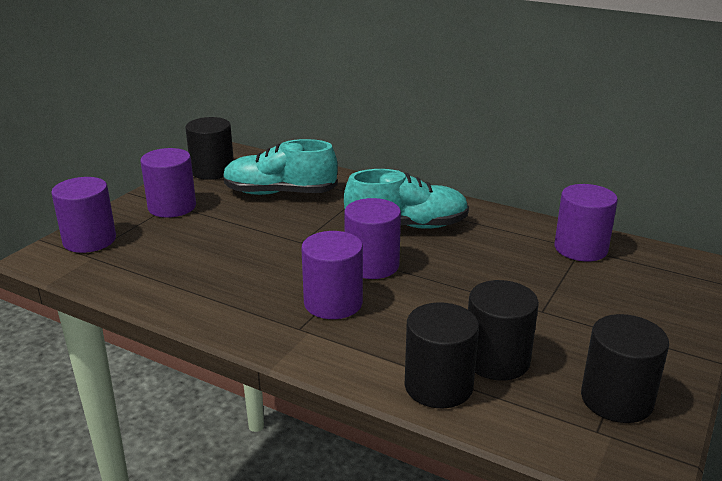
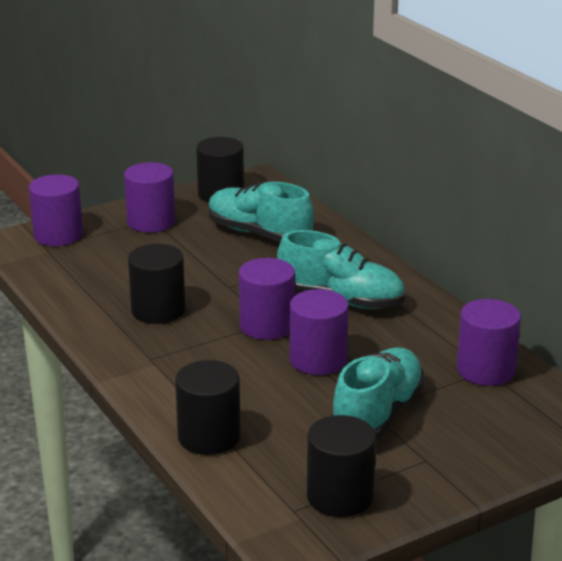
camera: 30 degrees right, 0 degrees up
purple cylinder [301,231,363,319] -> purple cylinder moved to [290,289,349,375]
black cylinder [468,280,539,381] -> black cylinder moved to [128,244,186,324]
none -> turquoise shoe [331,347,425,440]

